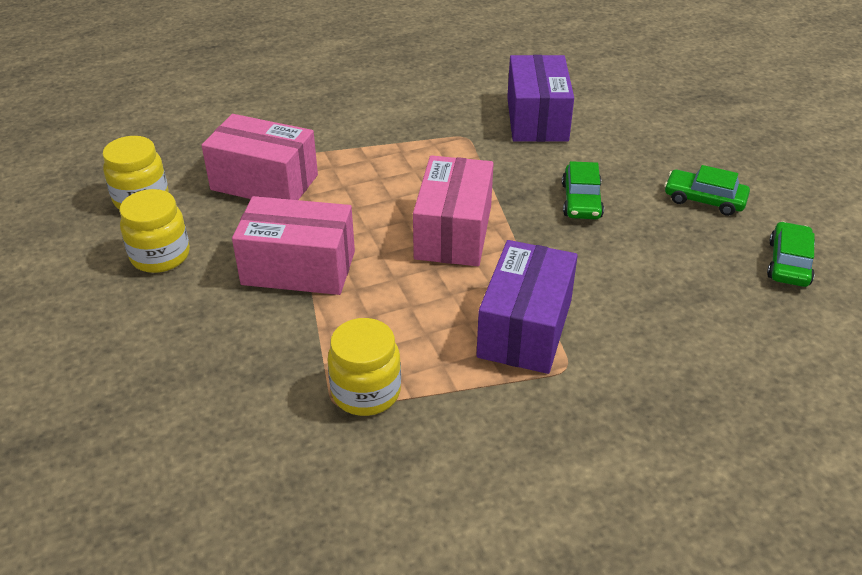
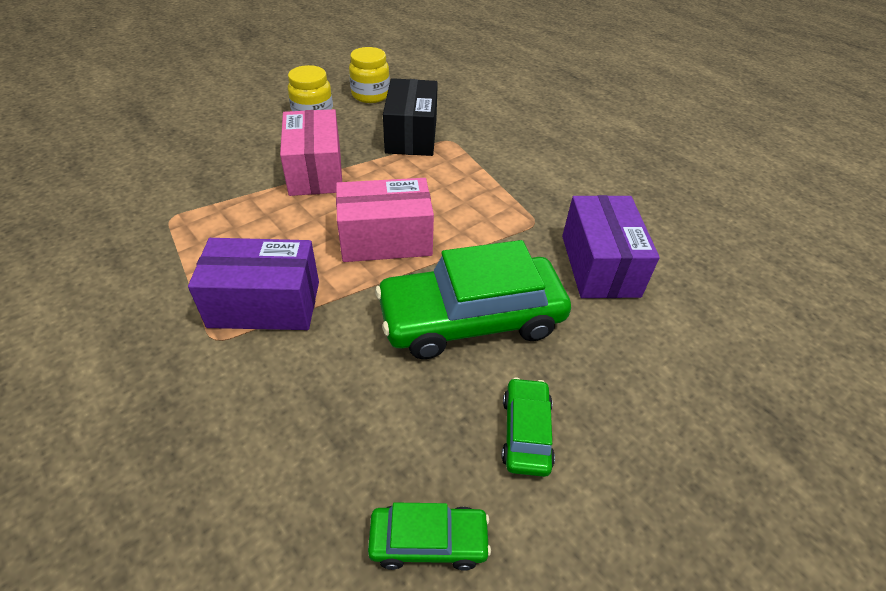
camera: 70 degrees right, 5 degrees up
pink box [201,114,318,200] -> black box [383,78,438,156]
yellow jar [327,318,401,416] -> none
purple box [507,55,574,142] -> purple box turned 75 degrees counterclockwise [562,195,660,298]
green car [562,161,604,219] -> green car [375,240,571,359], size x2.10

